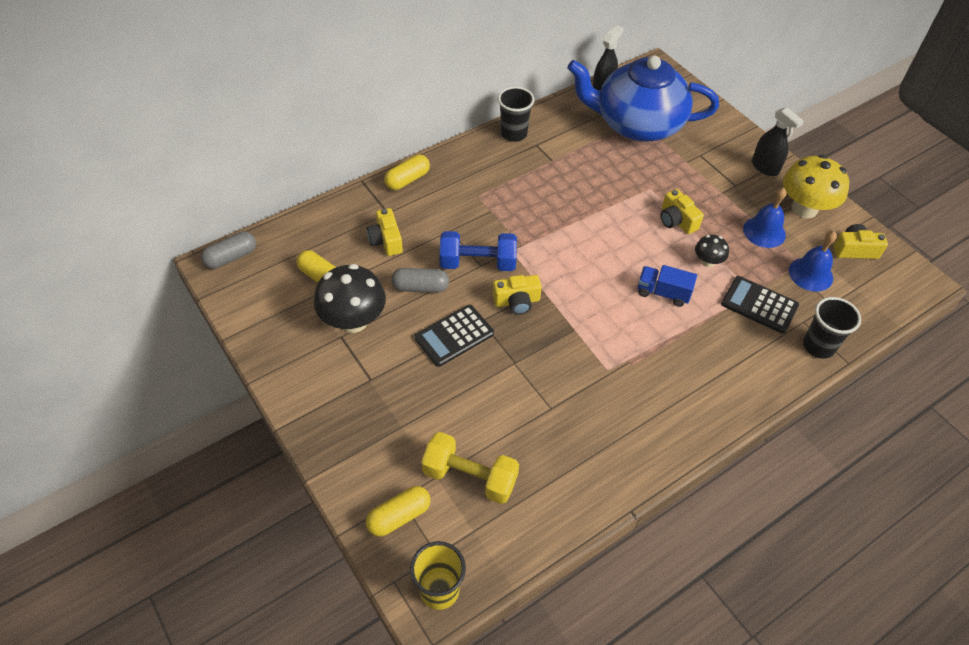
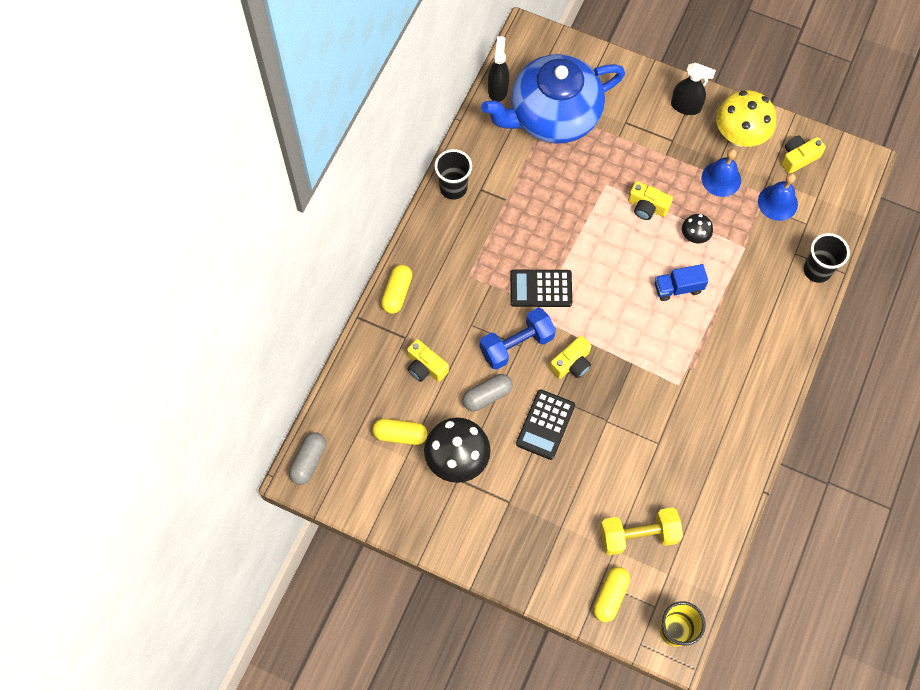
camera: 30 degrees left, 15 degrees up
black calculator [721,276,799,334] -> black calculator moved to [510,270,572,307]

